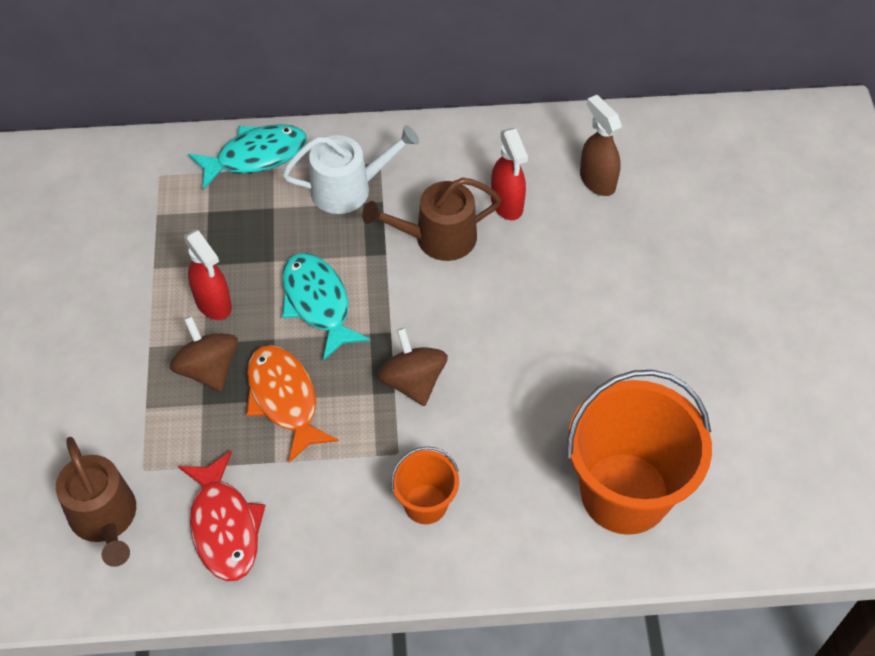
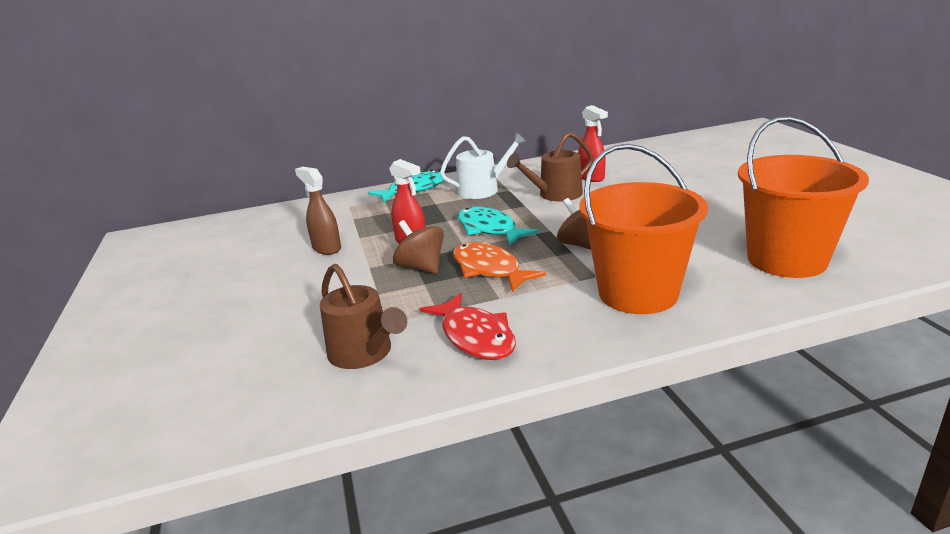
camera: 10 degrees left, 30 degrees down
orange bucket [391,446,459,524] -> orange bucket [579,144,708,314], size x2.05
brown spray bottle [580,95,622,196] -> brown spray bottle moved to [295,167,341,255]

